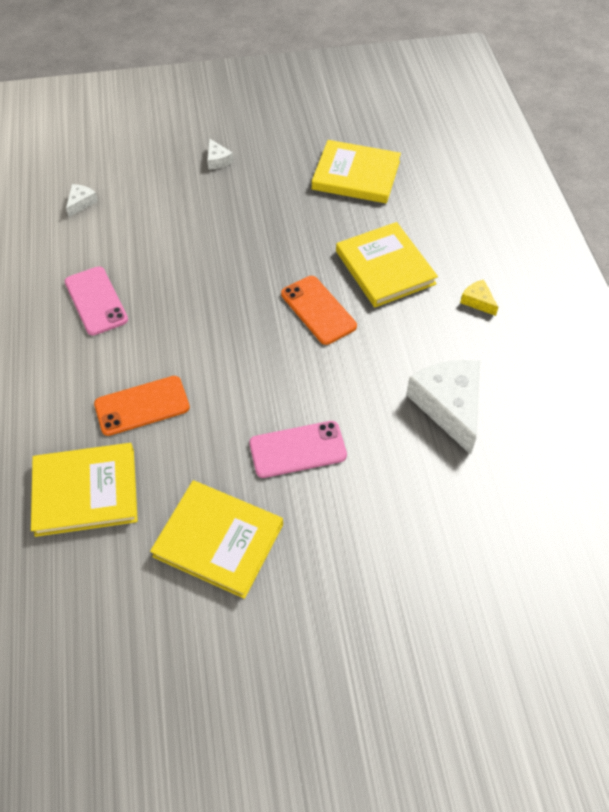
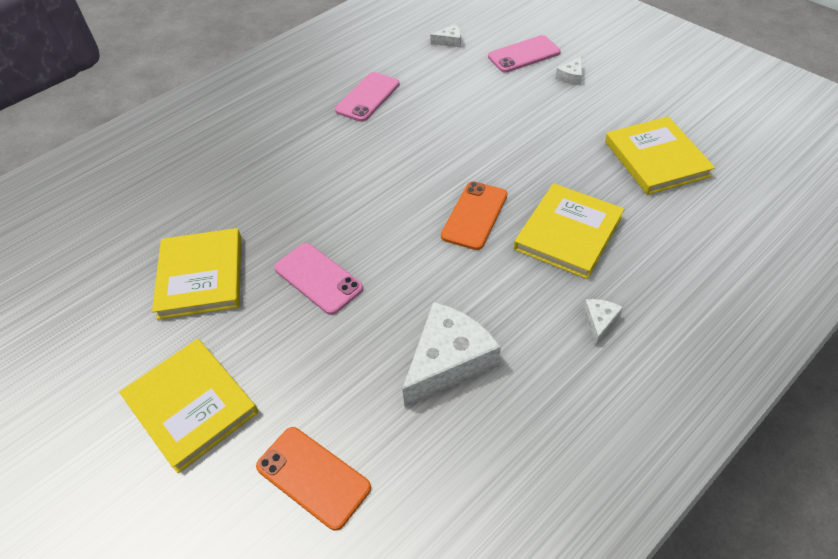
camera: 60 degrees right, 5 degrees down
yellow book [31,443,138,537] -> yellow book moved to [119,339,258,473]
orange phone [94,376,190,436] -> orange phone moved to [256,427,371,531]
yellow cheese [460,280,498,316] -> white cheese [583,299,623,345]
none -> pink phone [488,35,561,73]

